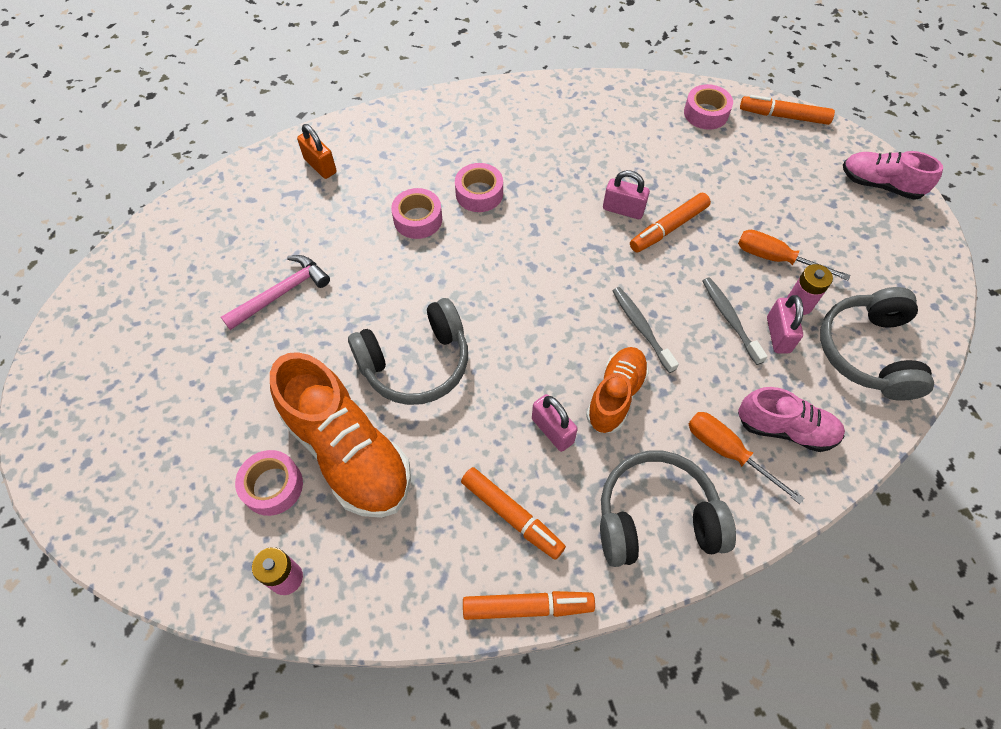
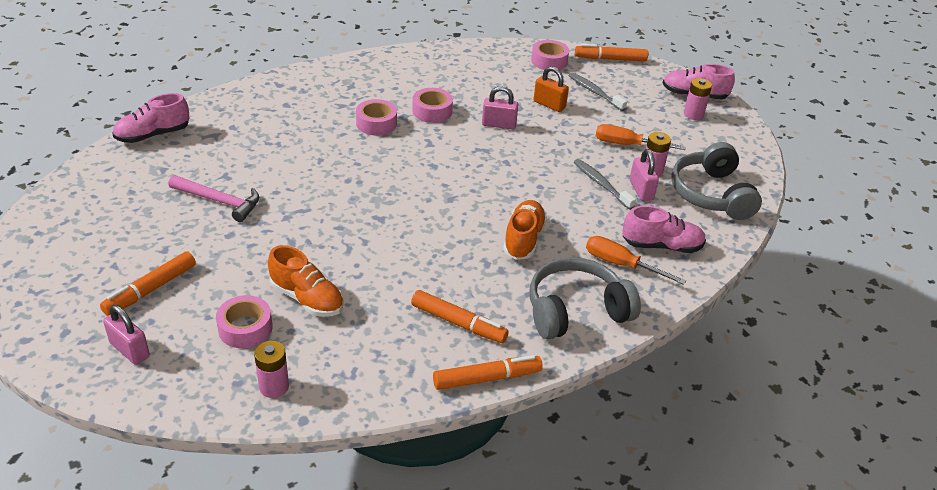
camera: 15 degrees left, 20 degrees down
pink hammer [221,255,330,330] -> pink hammer turned 75 degrees clockwise [168,175,259,222]
orange shoe [270,352,411,518] -> orange shoe [268,245,344,317], size x0.59
orange padlock [297,124,337,179] -> orange padlock moved to [534,66,569,112]
grey headphones [348,298,468,405] -> none
pink tape [391,188,442,239] -> pink tape moved to [412,88,453,123]
pink padlock [532,394,578,452] -> pink padlock moved to [103,305,150,365]
grey toothbrush [613,287,679,373] -> grey toothbrush moved to [568,73,627,111]
orange marker [630,193,711,252] -> orange marker moved to [100,251,196,316]
none -> pink shoe [112,93,190,143]
none -> pink battery [684,78,712,120]

